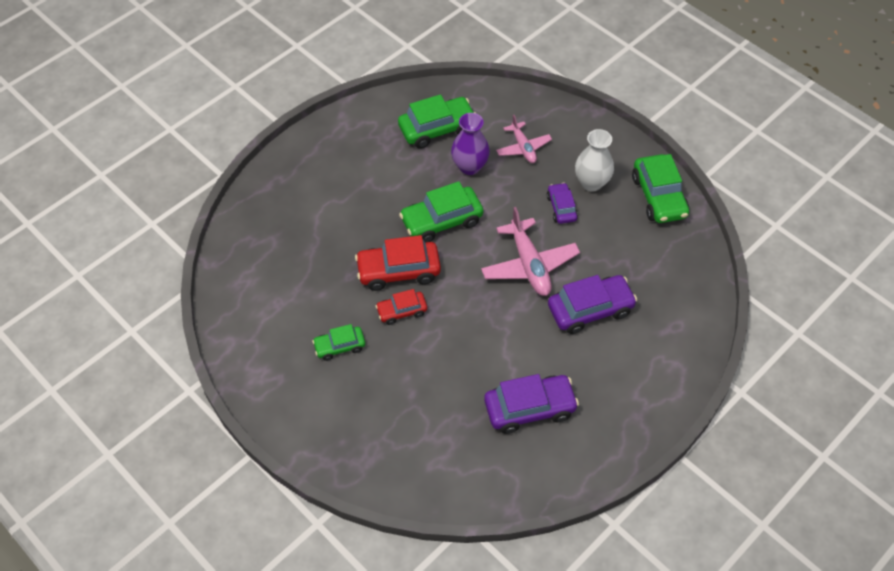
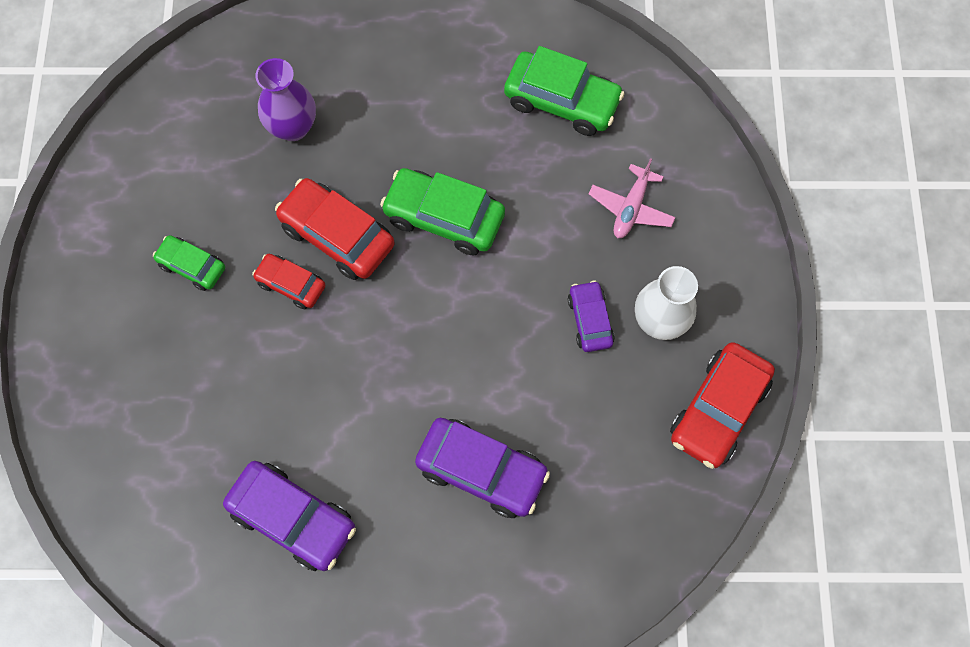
camera: 45 degrees right, 15 degrees up
purple vase [451,113,490,175] -> purple vase moved to [255,58,316,141]
pink plane [481,207,580,296] -> none
purple car [547,183,578,224] -> purple car turned 45 degrees counterclockwise [568,280,615,352]
green car [632,154,689,223] -> red car [670,342,775,469]

